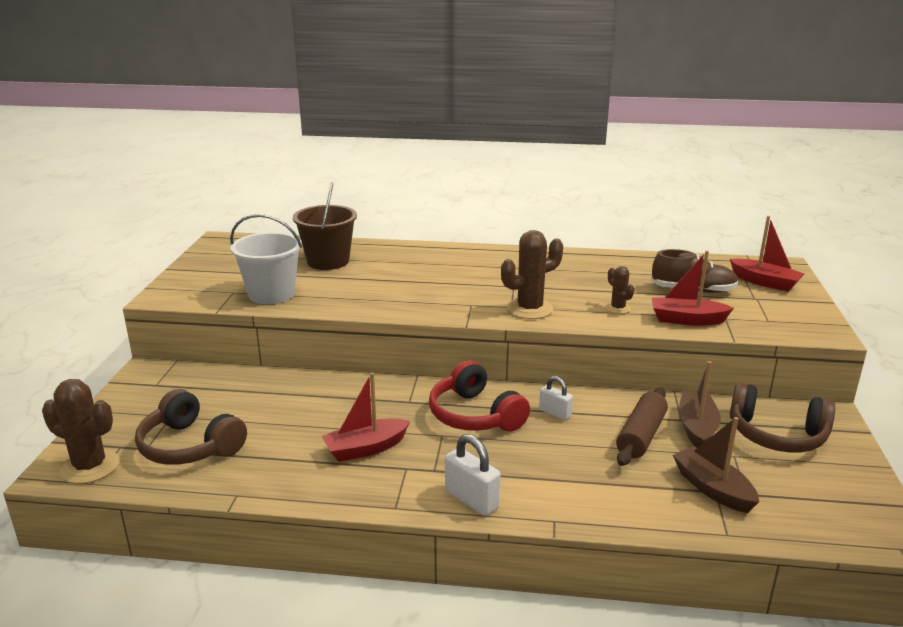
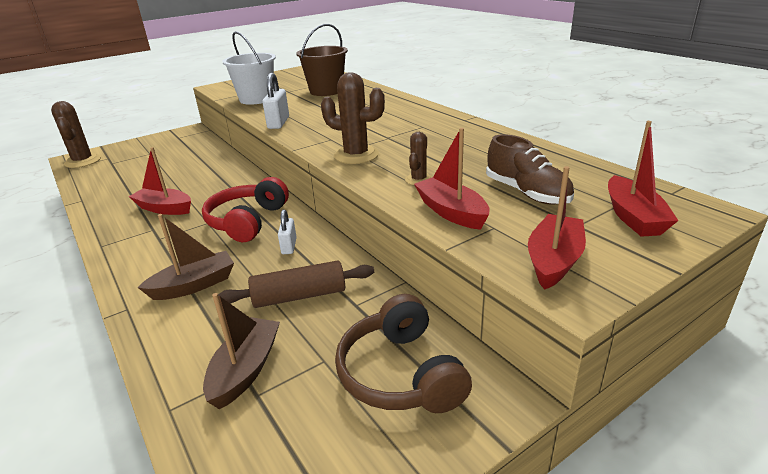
camera: 50 degrees right, 5 degrees up
brown headphones [135,389,247,465] -> none
white padlock [445,434,501,516] -> white padlock moved to [263,73,289,129]
brown boat [679,361,721,448] -> brown boat moved to [138,214,234,300]
none -> red boat [528,166,586,290]

